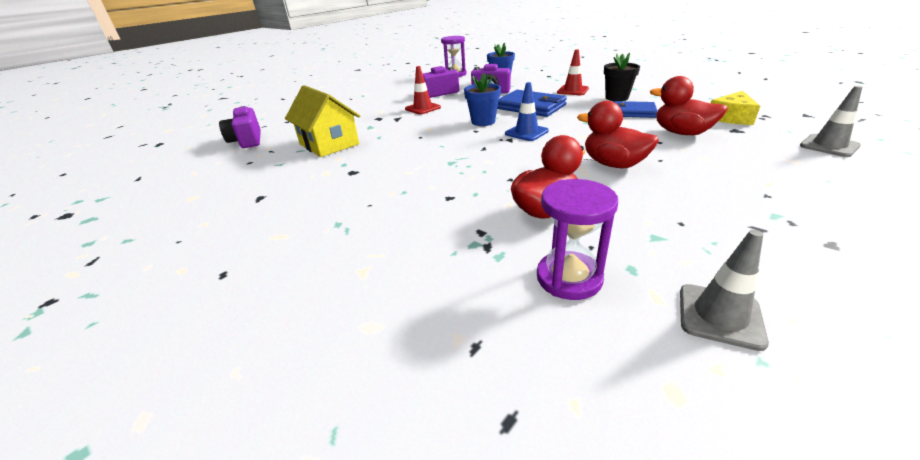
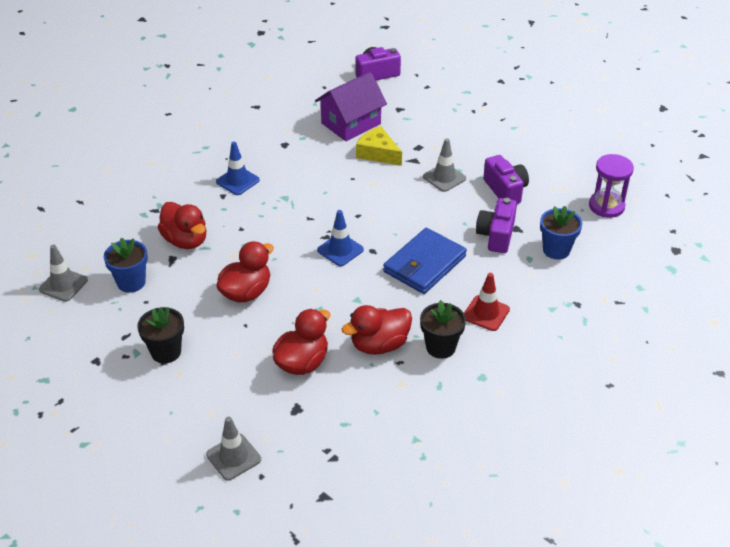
camera: 90 degrees right, 10 degrees up
yellow house [285,85,360,157] -> purple house [315,72,387,141]
red traffic cone [405,66,441,115] -> grey traffic cone [423,138,466,192]
blue flower pot [464,73,501,126] -> blue flower pot moved to [104,238,148,293]
purple hourglass [537,179,618,300] -> none
blue wallet [612,101,658,118] -> red duck [342,305,412,355]
yellow cheese [711,91,760,125] -> yellow cheese moved to [356,126,402,166]
none -> black flower pot [137,307,184,363]
none -> blue traffic cone [216,142,260,195]

